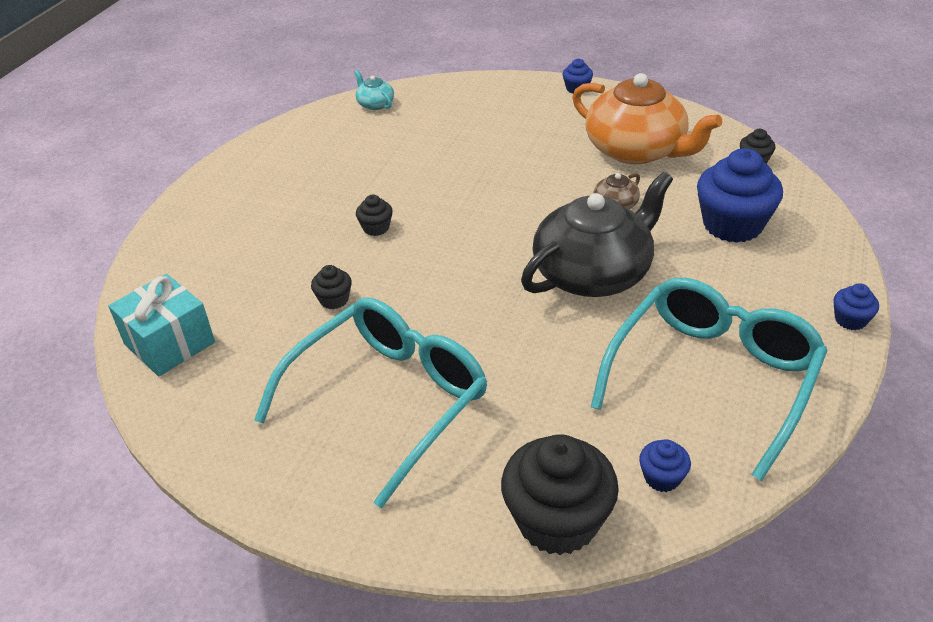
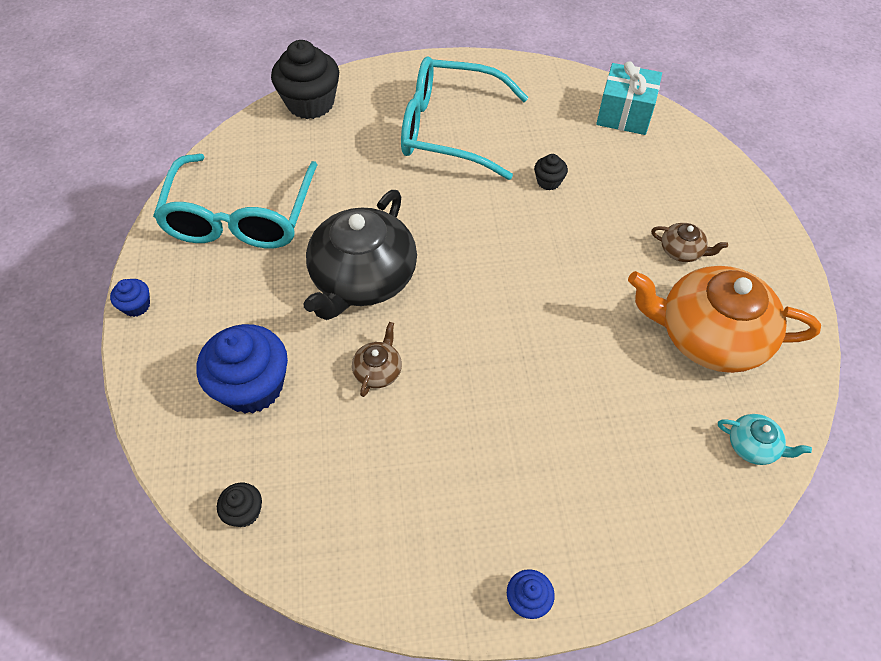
camera: 150 degrees right, 15 degrees up
turquoise glasses [254,297,487,508] -> turquoise glasses turned 90 degrees clockwise [401,56,529,180]
black cupcake [356,195,393,236] -> none
orange teapot [572,73,723,164] -> orange teapot moved to [628,266,821,373]
blue cupcake [639,439,691,492] -> none
none -> brown teapot [651,223,728,262]

